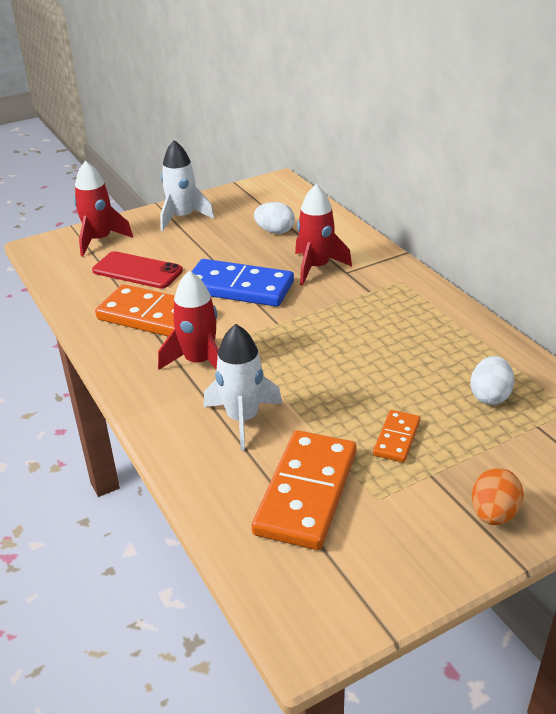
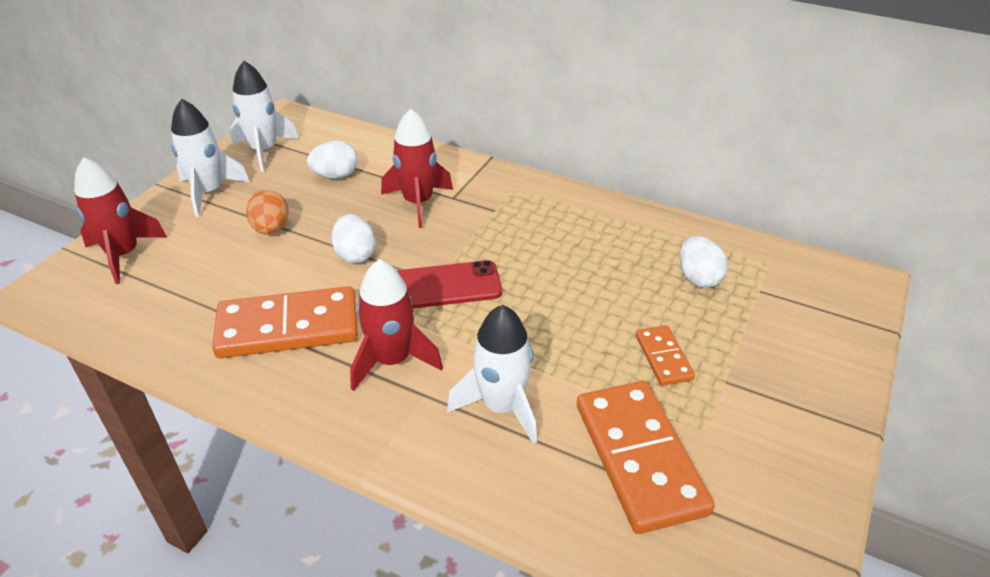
camera: 35 degrees left, 5 degrees up
red phone [92,251,183,289] -> red phone moved to [397,260,502,309]
blue domino [191,259,294,307] -> white egg [331,214,375,263]
orange egg [472,468,524,525] -> orange egg moved to [246,190,289,234]
none -> white rocket [230,61,299,172]

